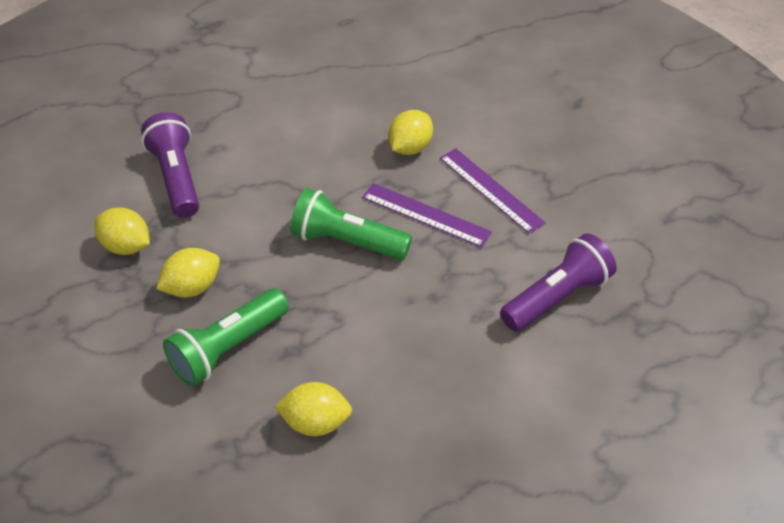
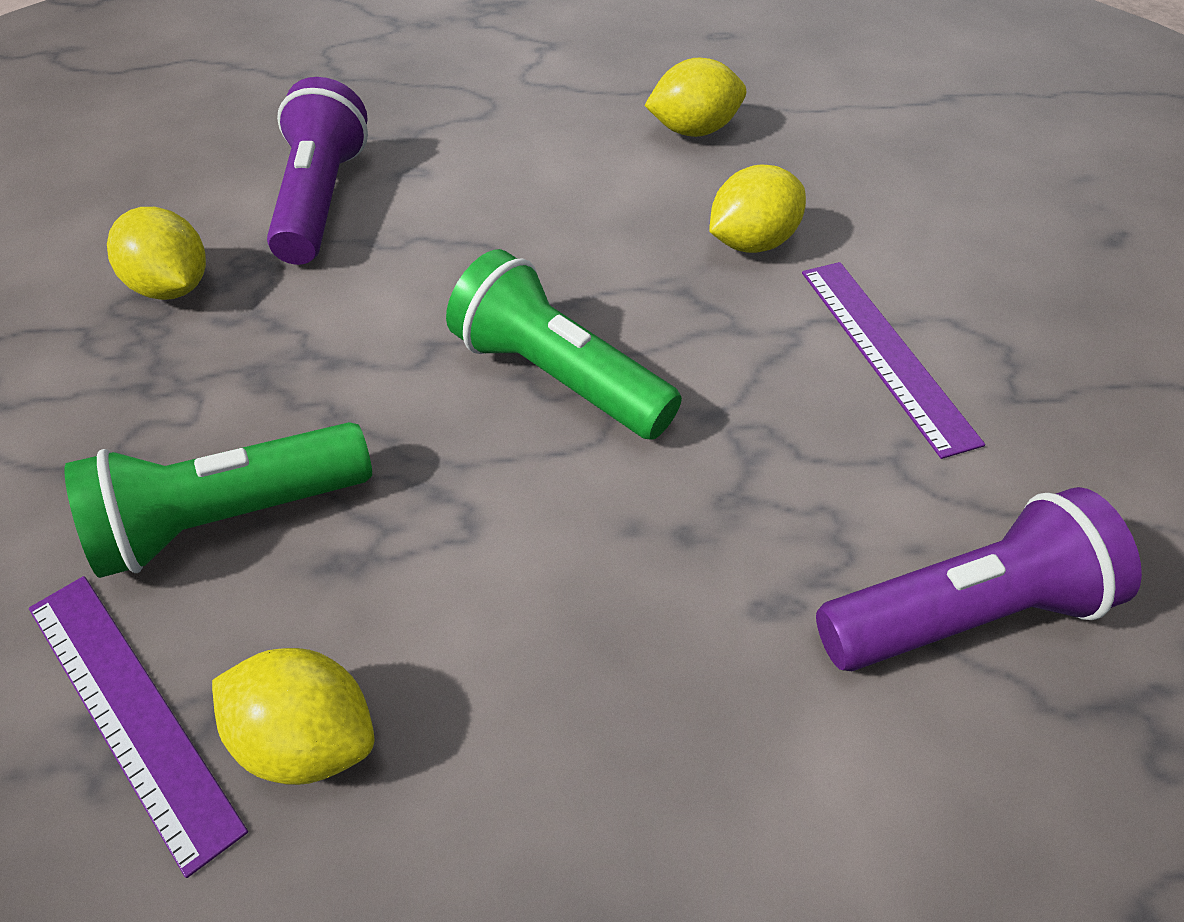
camera: 20 degrees right, 0 degrees up
yellow lemon [156,248,220,298] -> yellow lemon moved to [644,58,746,137]
purple ruler [362,183,492,247] -> purple ruler moved to [29,576,248,878]

